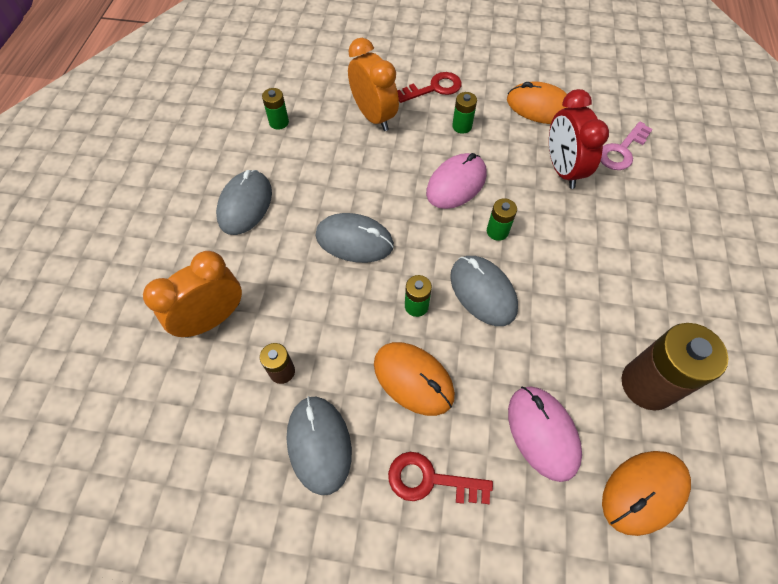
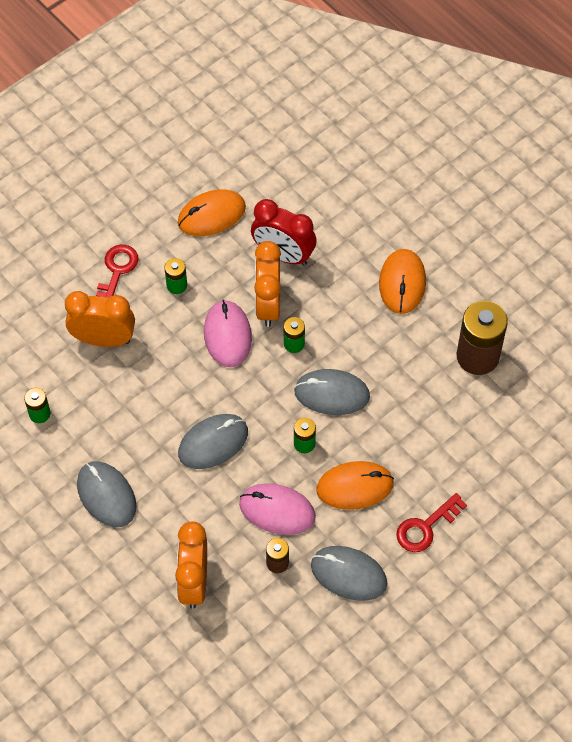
camera: 50 degrees left, 0 degrees up
pink mouse [508,386,582,482] -> pink mouse moved to [239,483,316,535]
pink key [601,122,653,170] -> none
orange mouse [602,451,691,536] -> orange mouse moved to [379,249,426,314]
none -> orange clock [254,241,281,327]

